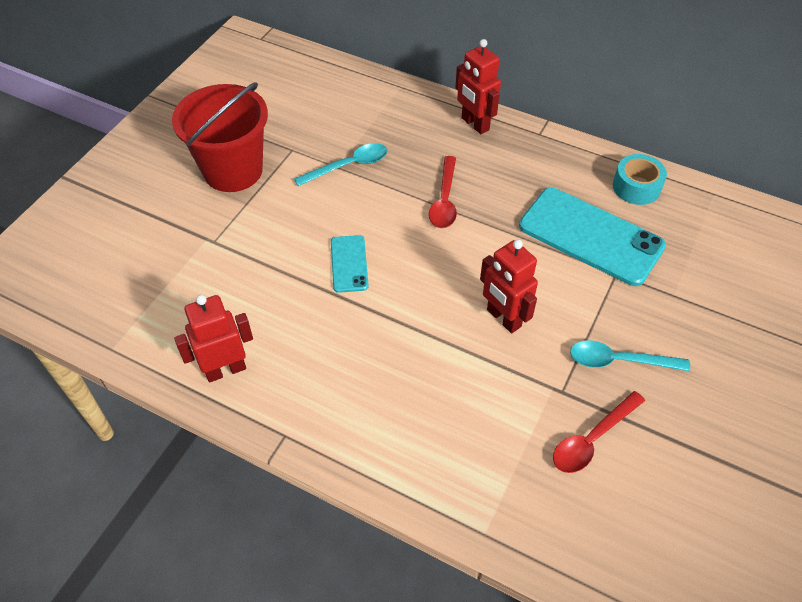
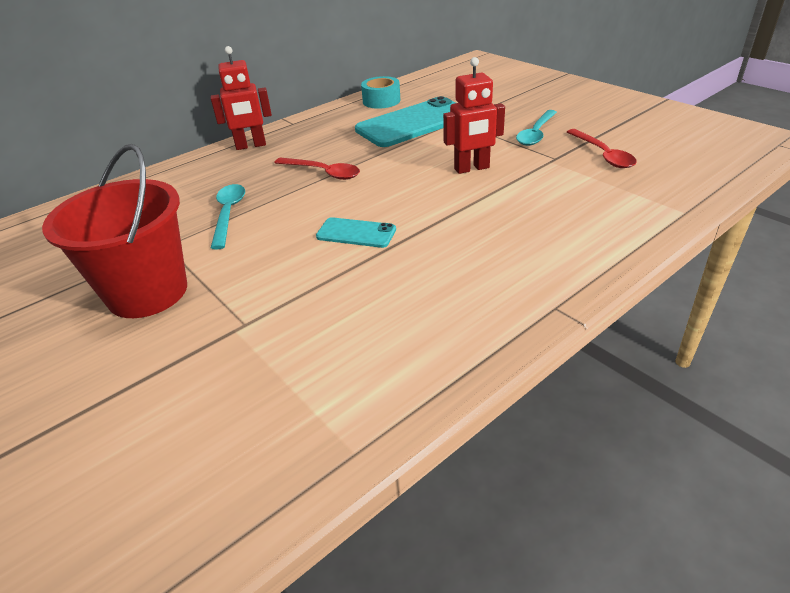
camera: 65 degrees left, 15 degrees down
red robot [174,295,253,382] -> none

